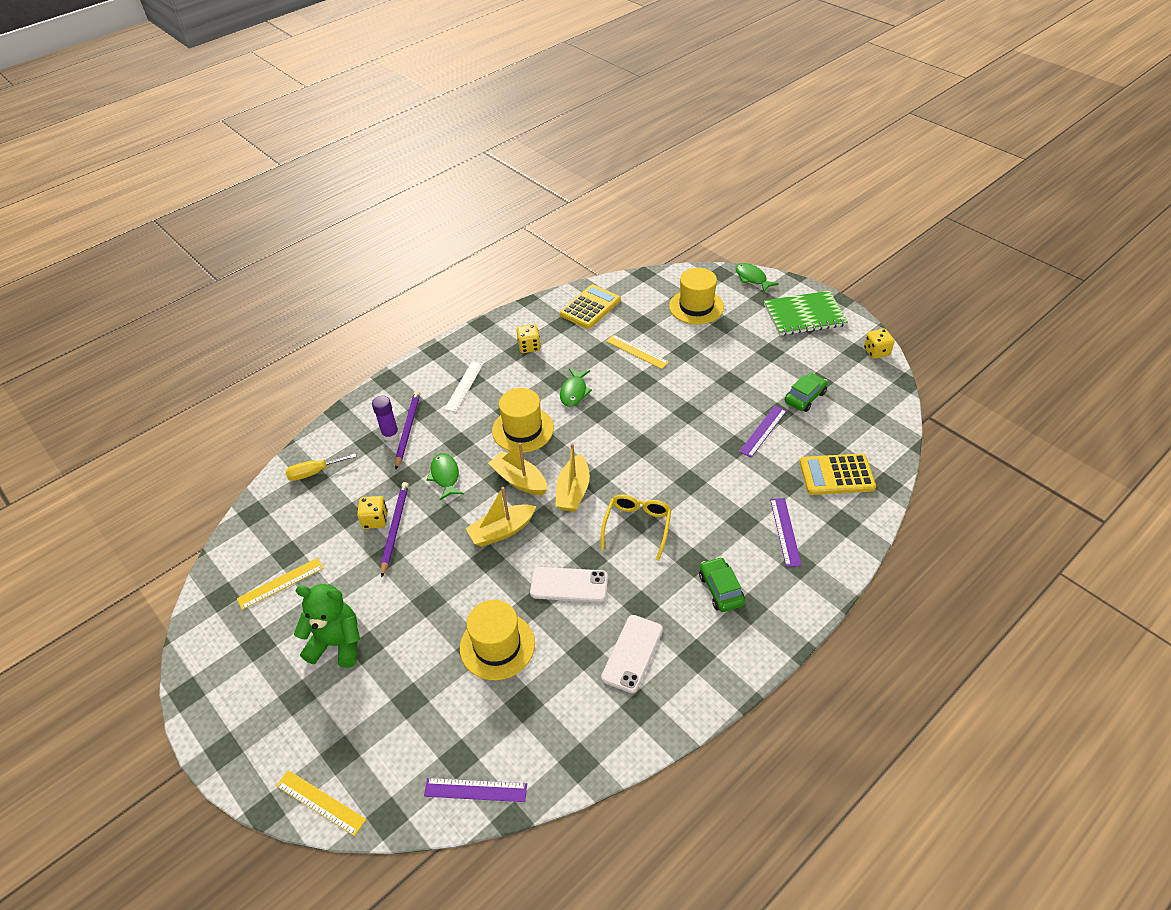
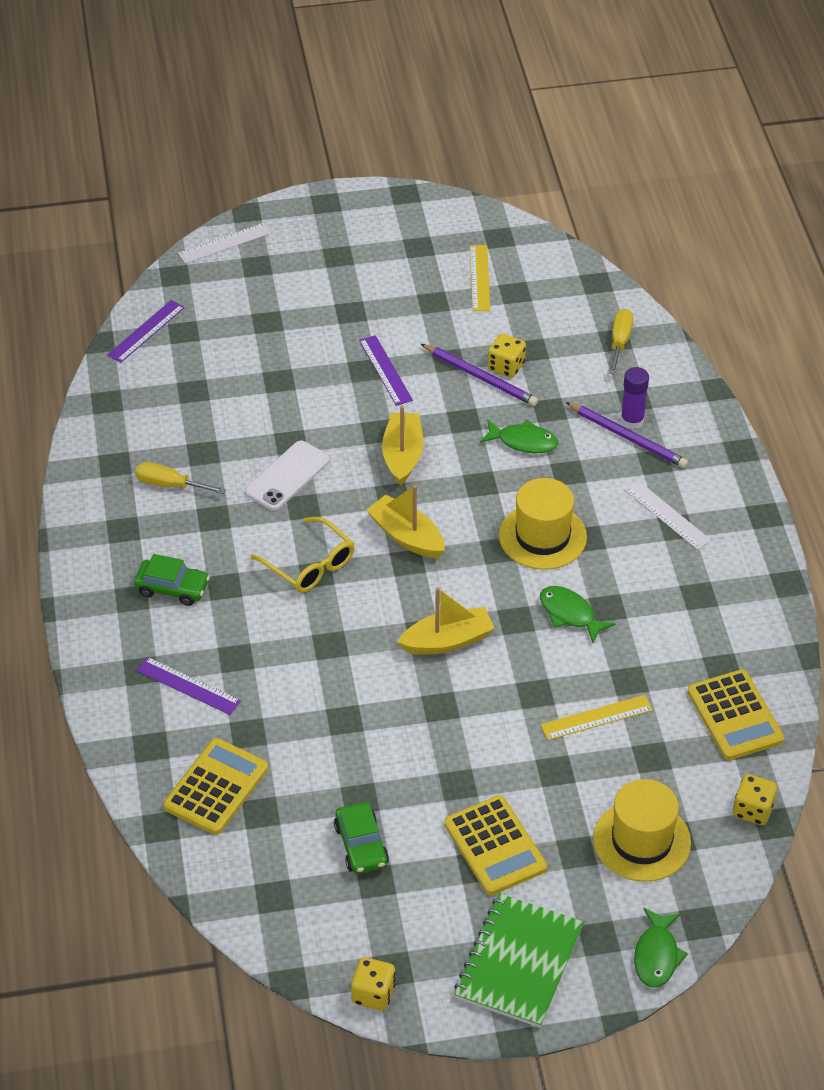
camera: 120 degrees right, 0 degrees up
yellow ruler [276,770,366,836] -> white ruler [178,223,271,264]
green teddy bear [294,584,360,668] -> none
yellow hat [460,600,535,680] -> none
yellow boat [488,442,547,495] -> yellow boat moved to [397,587,495,655]
yellow dice [517,324,541,353] -> yellow dice moved to [733,774,777,825]
white phone [601,615,663,693] -> yellow screwdriver [135,462,226,494]
green fish [735,263,779,292] -> green fish turned 105 degrees clockwise [634,908,688,987]
purple ruler [739,405,787,458] -> purple ruler moved to [359,335,413,406]
none -> yellow calculator [444,795,547,895]

